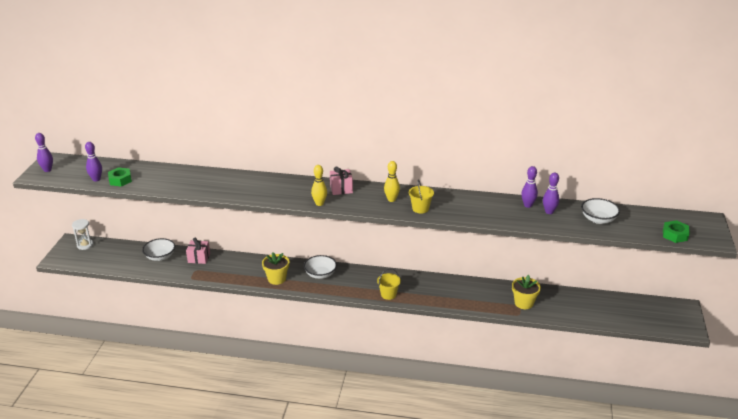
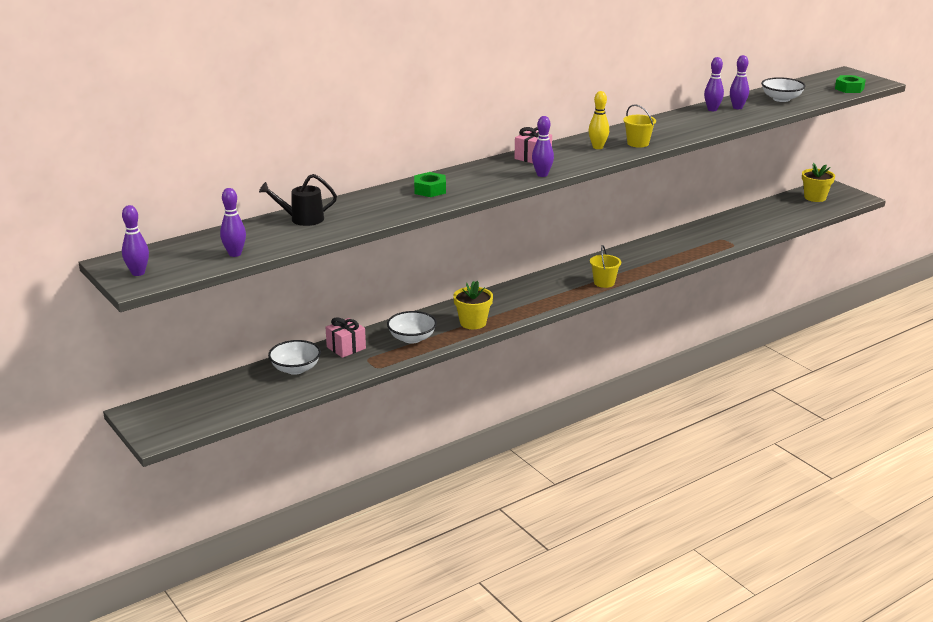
camera: 45 degrees left, 5 degrees down
white hourglass [72,219,94,250] -> none
green nut [108,167,132,187] -> green nut moved to [414,172,446,197]
white bowl [304,255,337,279] -> white bowl moved to [387,311,437,344]
yellow bowling pin [311,165,327,206] -> purple bowling pin [532,116,554,177]
yellow flower pot [512,275,541,309] -> yellow flower pot moved to [802,163,835,202]
none -> black watering can [259,174,337,226]

